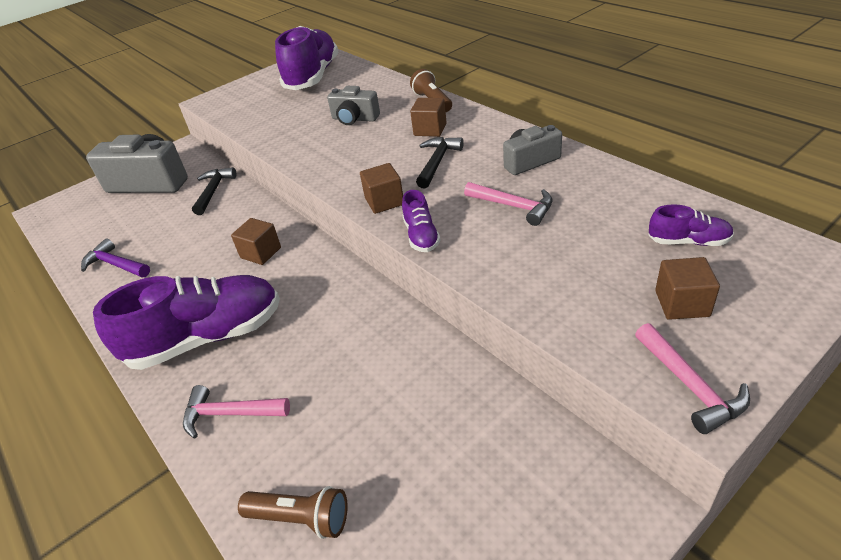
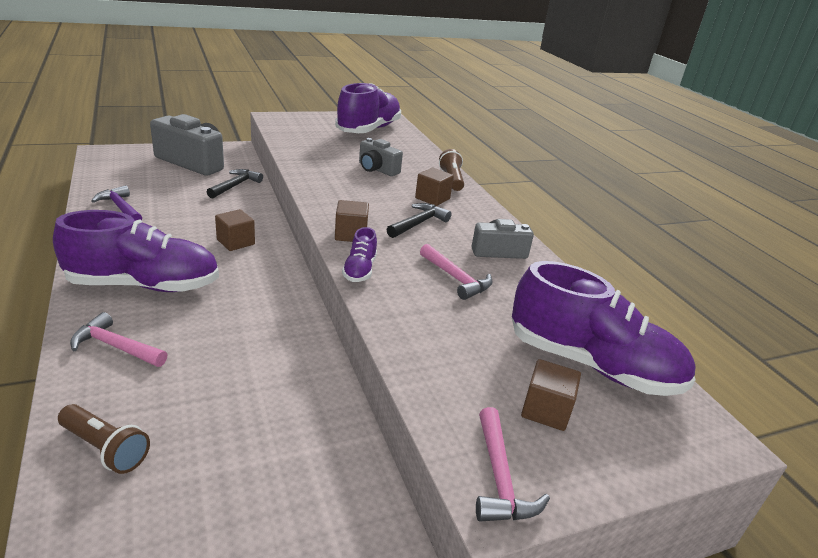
camera: 10 degrees right, 10 degrees down
purple shoe [649,204,734,246] -> purple shoe [512,261,696,396], size x2.24

